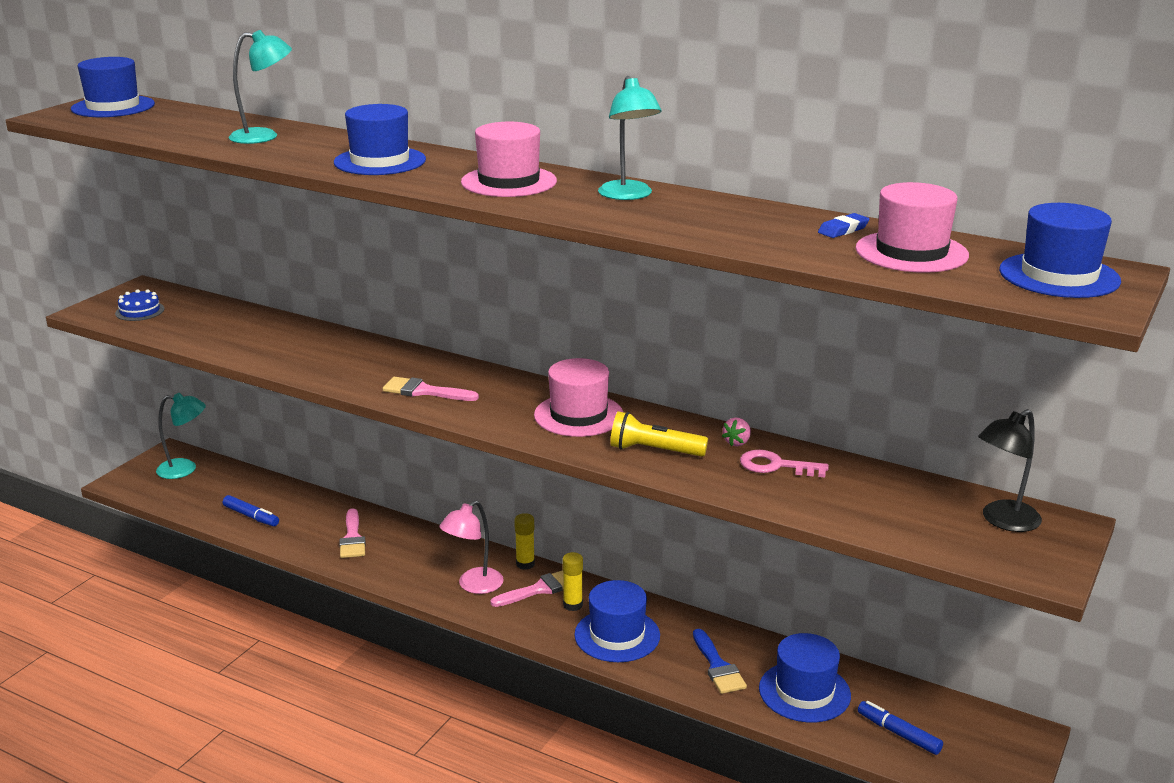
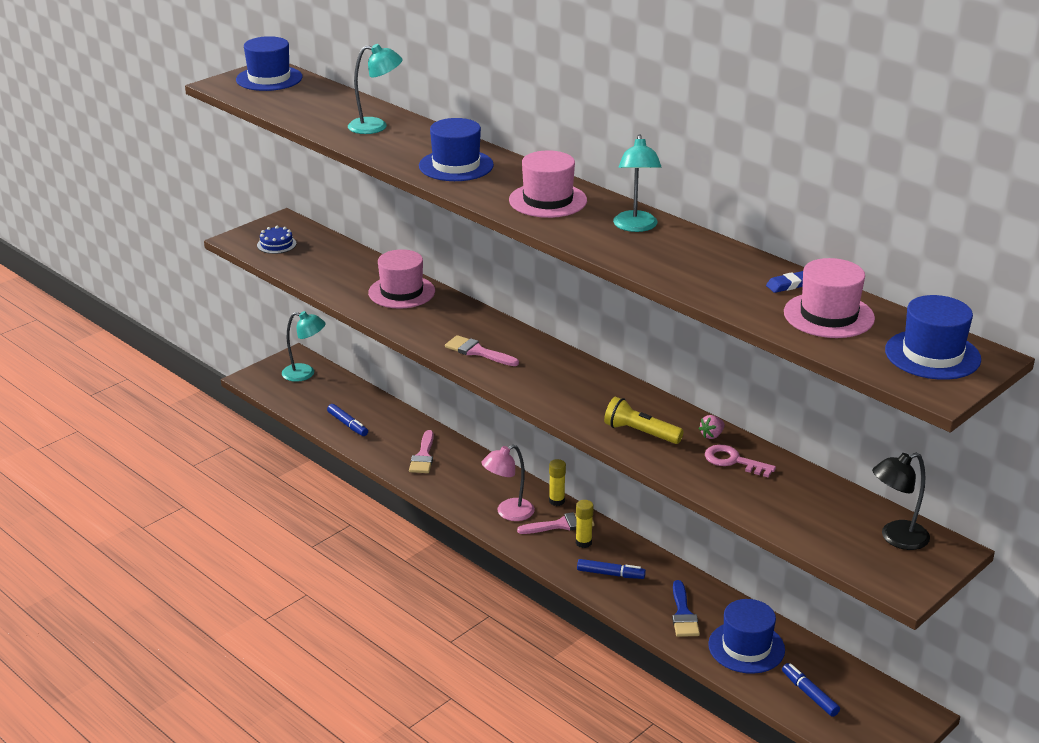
camera: 15 degrees right, 5 degrees up
pink hat [534,358,623,437] -> pink hat moved to [368,249,435,309]
blue hat [574,580,660,662] -> blue marker [577,559,646,579]

